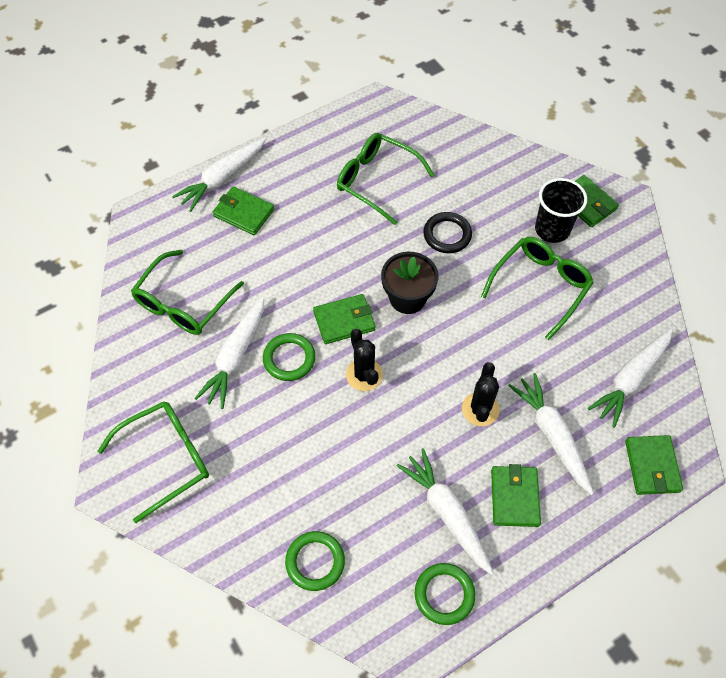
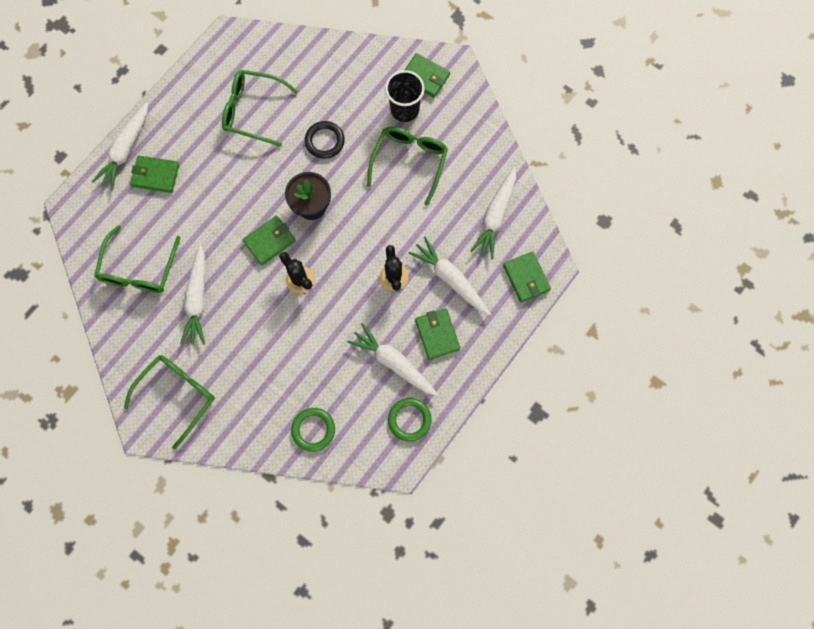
camera: 20 degrees left, 15 degrees up
green ring [263,333,316,381] -> none

